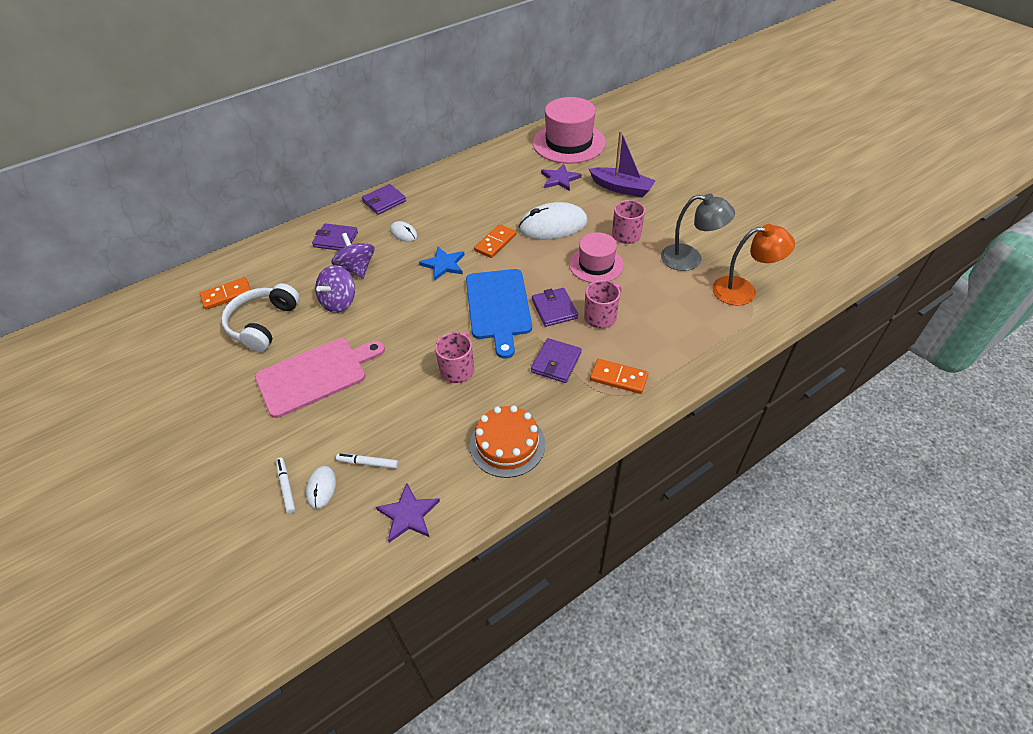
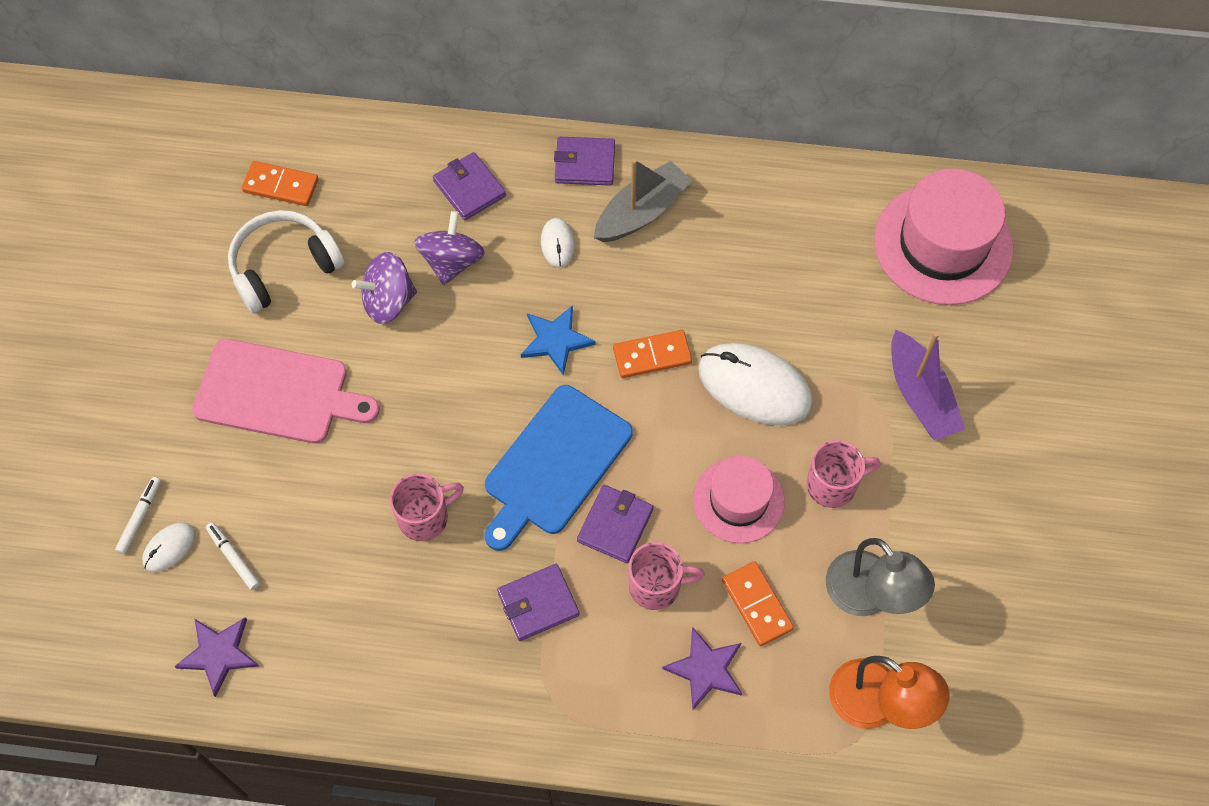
camera: 40 degrees right, 15 degrees up
orange cake [470,405,545,478] -> none
purple star [541,164,582,191] -> purple star moved to [662,627,742,710]
orange domino [590,359,648,394] -> orange domino moved to [722,561,794,646]
none -> grey boat [594,159,692,242]

